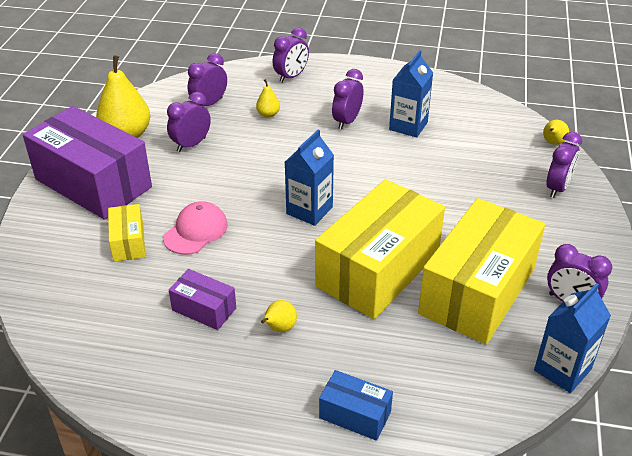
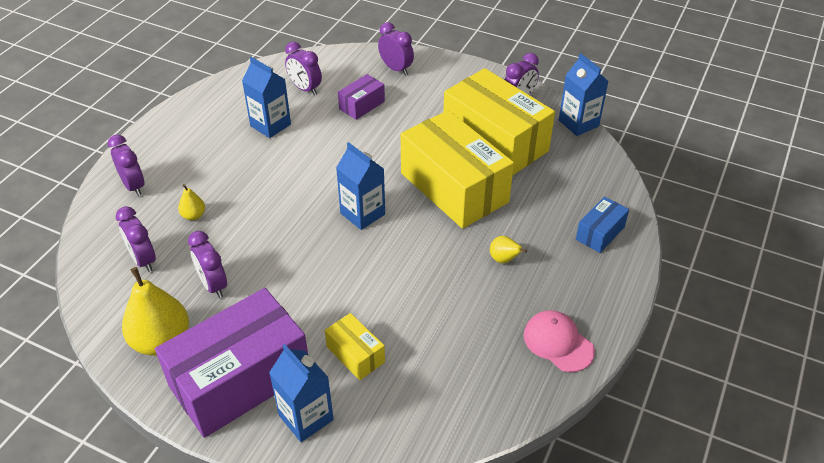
camera: 75 degrees left, 5 degrees up
yellow box [108,204,145,262] -> yellow box turned 45 degrees clockwise [325,313,385,380]
pink cap [163,201,228,255] -> pink cap moved to [524,310,595,372]
purple box [169,269,236,330] -> purple box moved to [338,74,385,120]
purple clock [332,69,363,130] -> purple clock moved to [285,42,322,95]
yellow pear [543,120,569,145] -> none
none -> blue carton [269,344,334,442]

